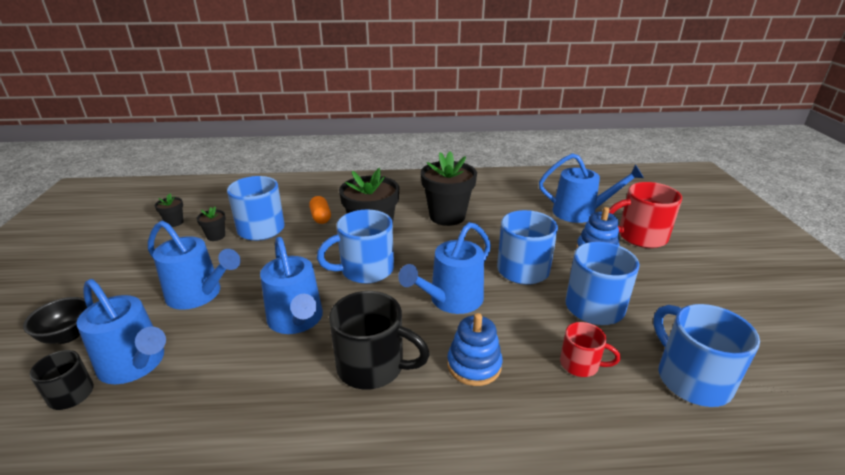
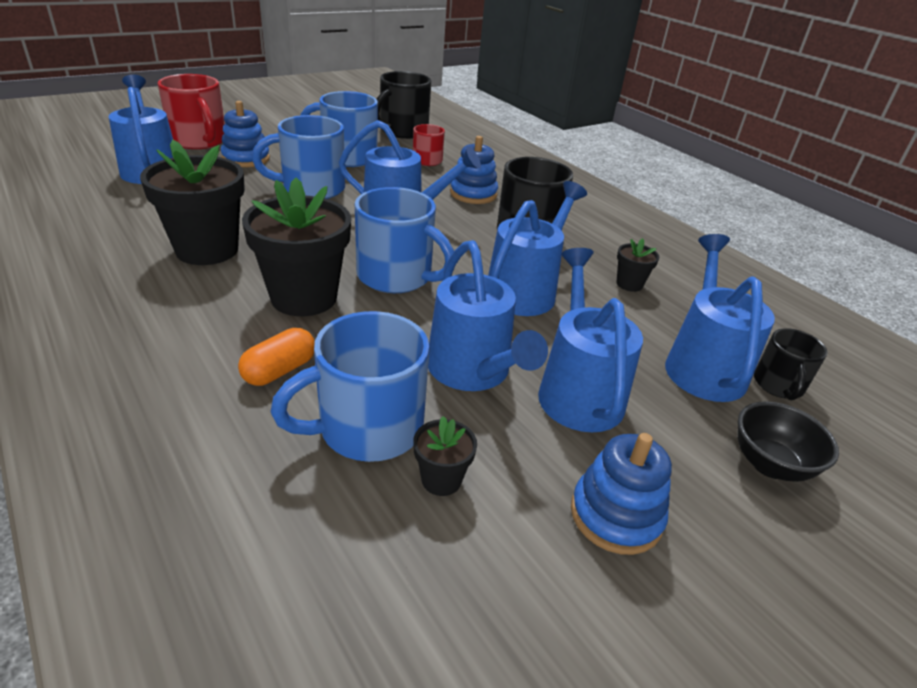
camera: 125 degrees left, 5 degrees up
black flower pot [155,194,184,227] -> black flower pot moved to [617,238,659,292]
blue mug [653,304,760,407] -> black mug [377,71,431,139]
none -> blue watering can [428,240,548,391]
none -> blue stacking toy [571,433,672,555]

